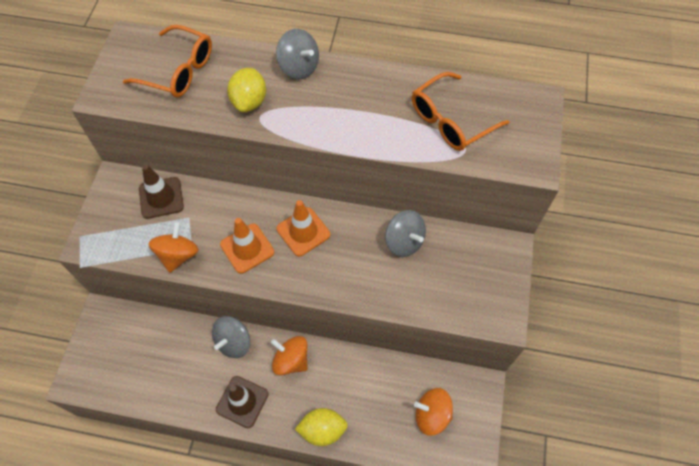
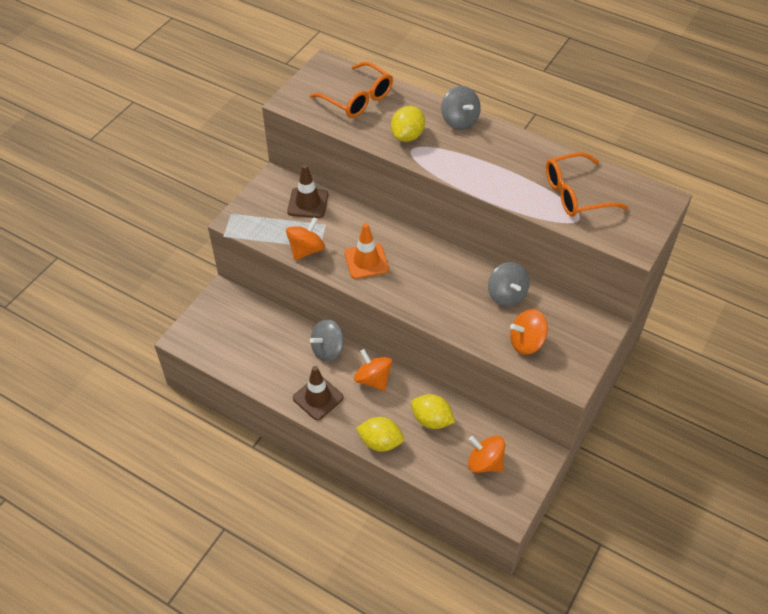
camera: 20 degrees right, 10 degrees down
orange traffic cone [276,200,331,257] -> none
none -> yellow lemon [411,394,455,429]
none -> orange spinning top [510,309,548,355]

